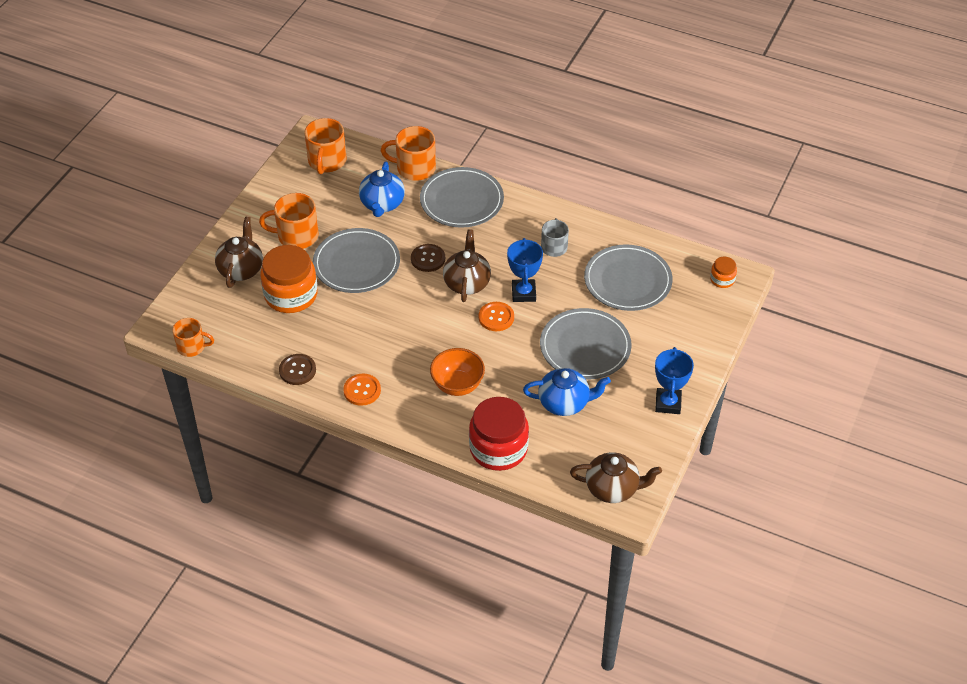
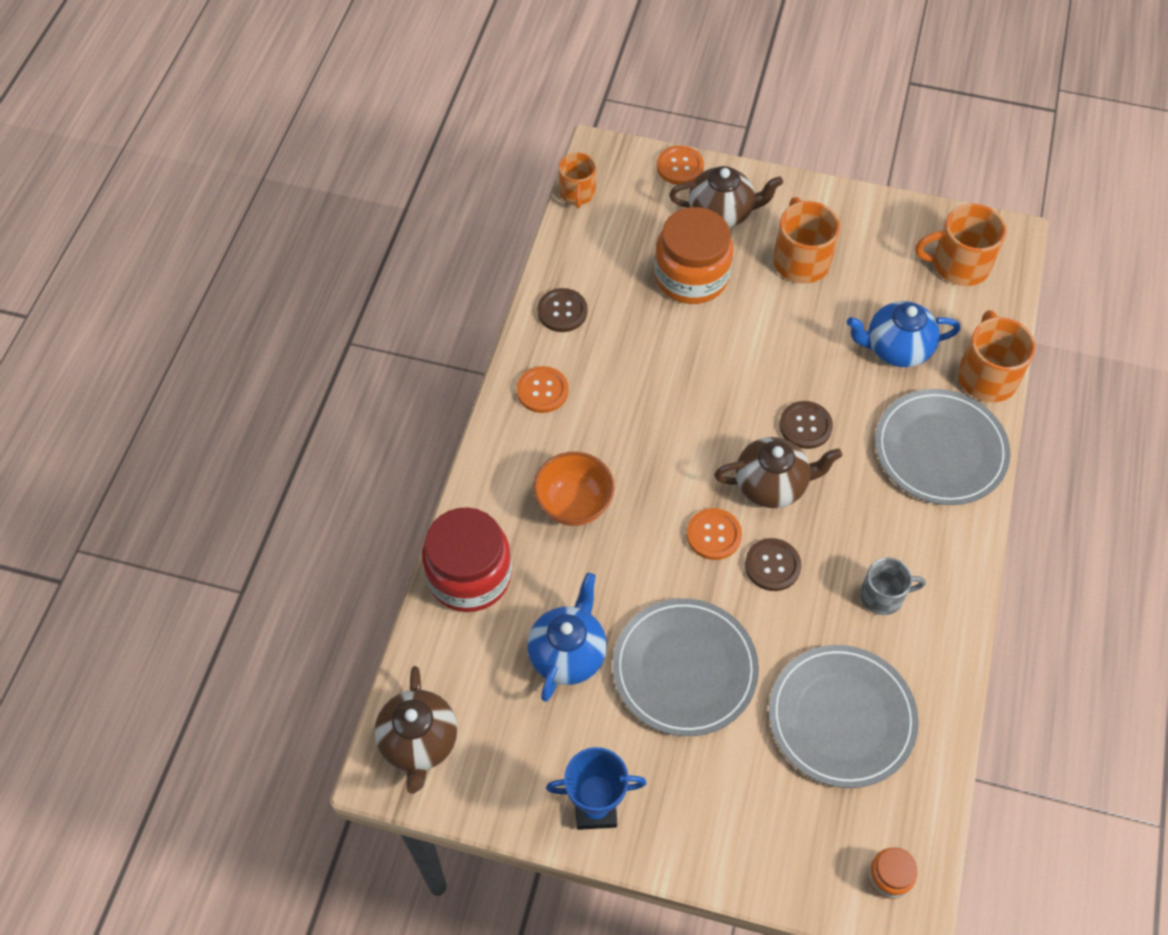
camera: 80 degrees right, 10 degrees up
grey plate [313,228,400,293] -> none
blue trophy [507,238,543,302] -> brown button [745,538,801,591]
blue teapot [523,368,611,416] -> blue teapot turned 150 degrees counterclockwise [527,573,607,702]
none -> orange button [657,146,704,185]

